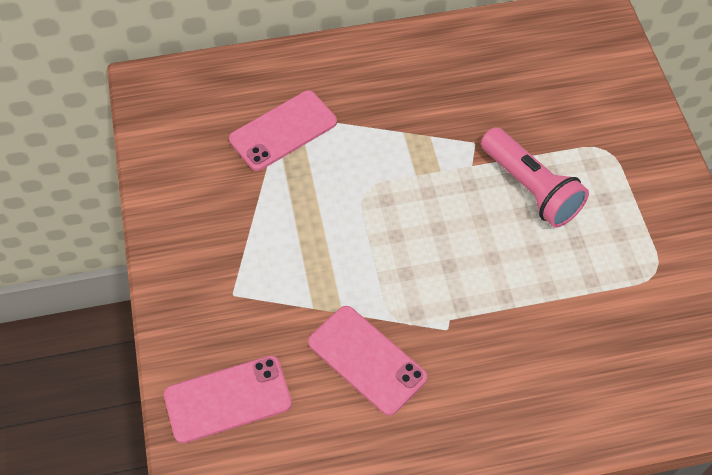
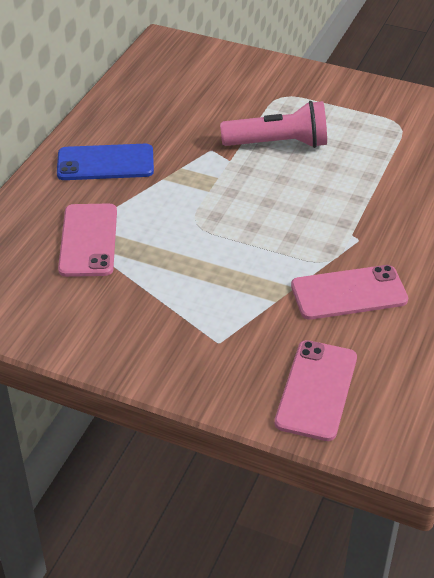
camera: 55 degrees left, 15 degrees down
none -> blue phone [57,144,154,180]

